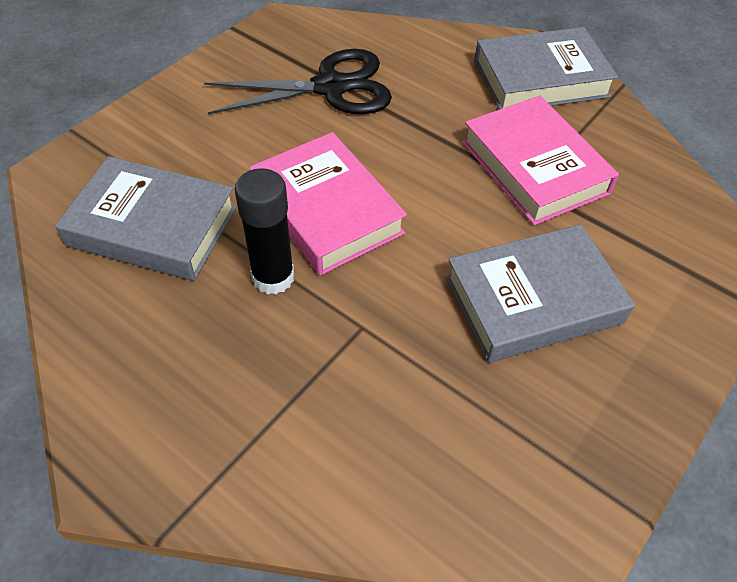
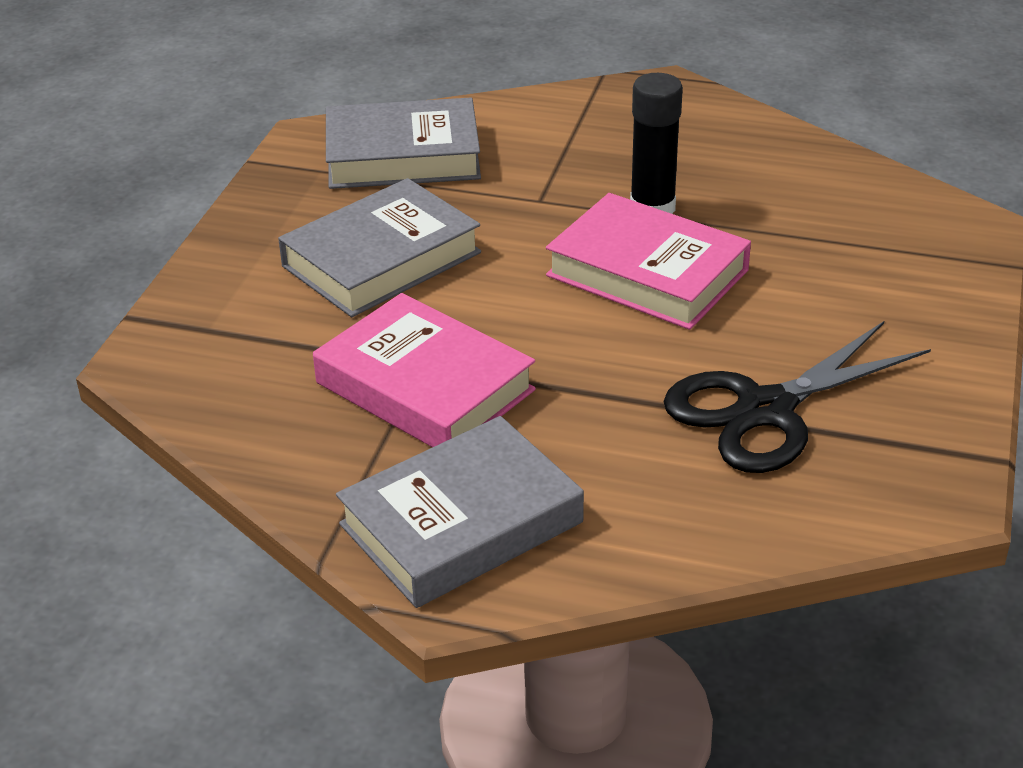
camera: 160 degrees right, 15 degrees down
grey book [55,156,237,281] -> grey book moved to [326,98,481,189]

